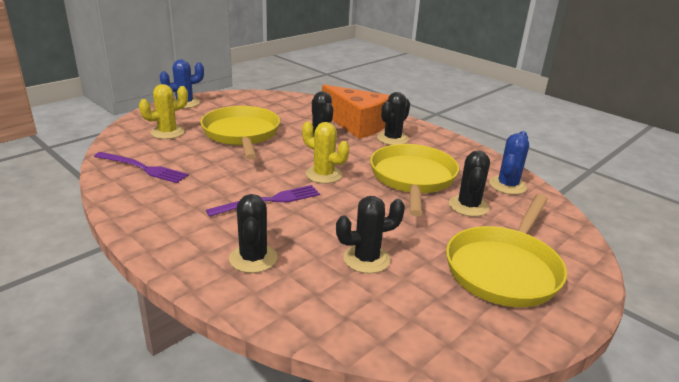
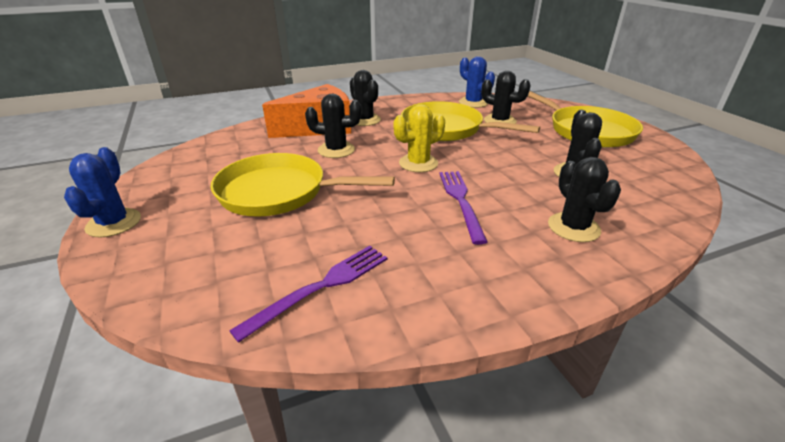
camera: 65 degrees left, 5 degrees up
yellow cactus [139,84,188,139] -> none
black cactus [229,194,278,273] -> black cactus turned 60 degrees clockwise [548,157,621,242]

